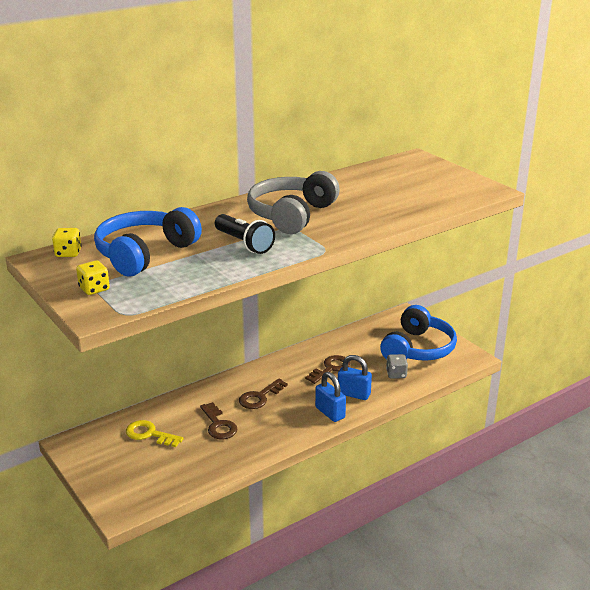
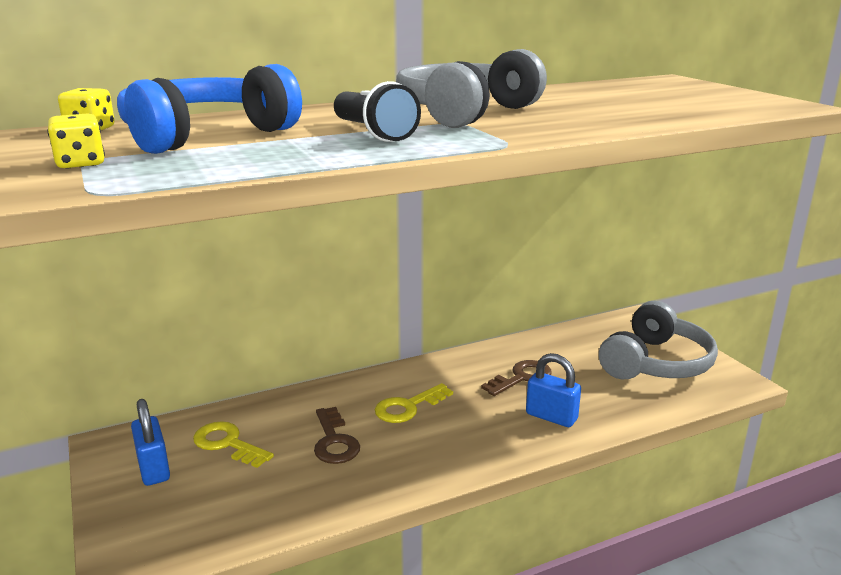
camera: 10 degrees right, 5 degrees down
brown key [239,378,288,409] -> yellow key [375,383,453,423]
blue padlock [315,372,346,422] -> blue padlock moved to [131,399,170,486]
blue headphones [380,305,457,361] -> grey headphones [599,301,718,379]
grey dice [386,354,408,379] -> none

